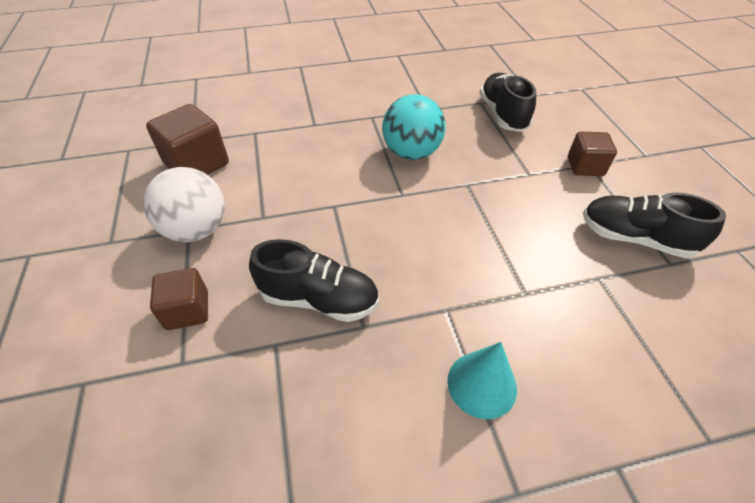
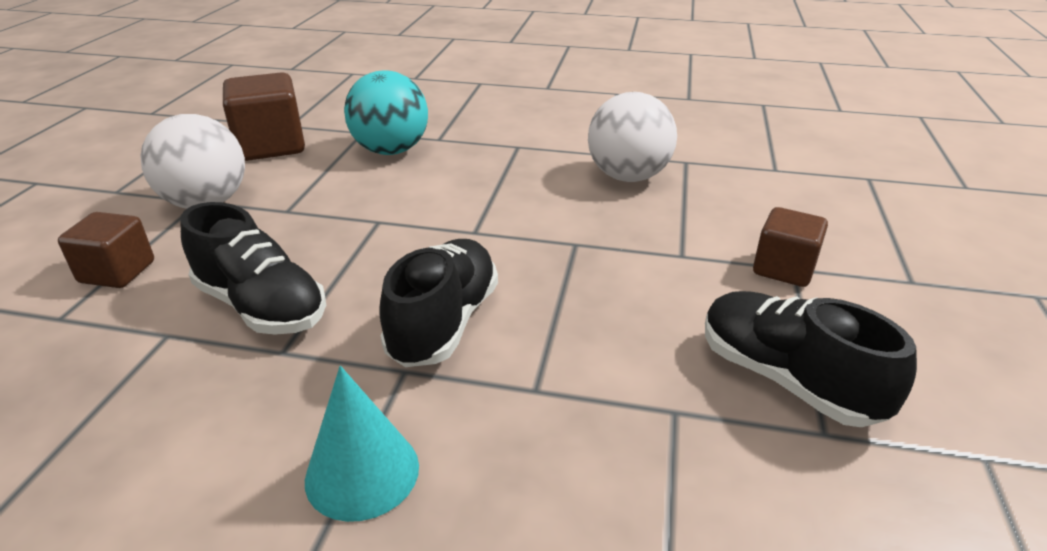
camera: 25 degrees right, 15 degrees down
turquoise ball [382,94,446,160] -> turquoise ball moved to [344,71,428,155]
black shoe [479,73,536,132] -> black shoe moved to [379,239,498,367]
none -> white ball [588,92,677,182]

